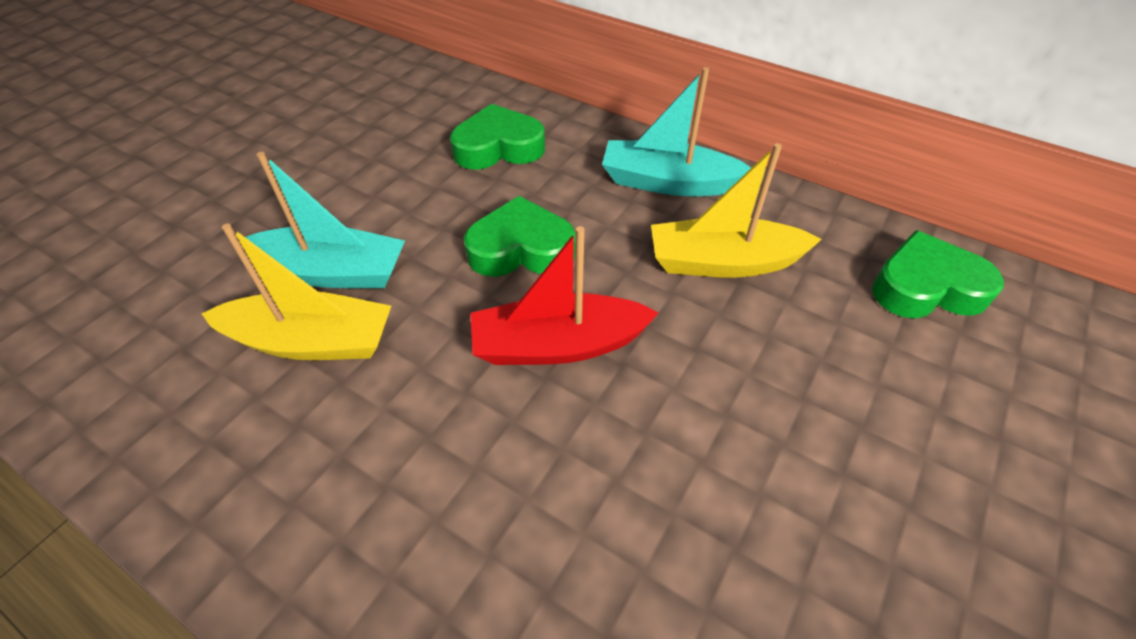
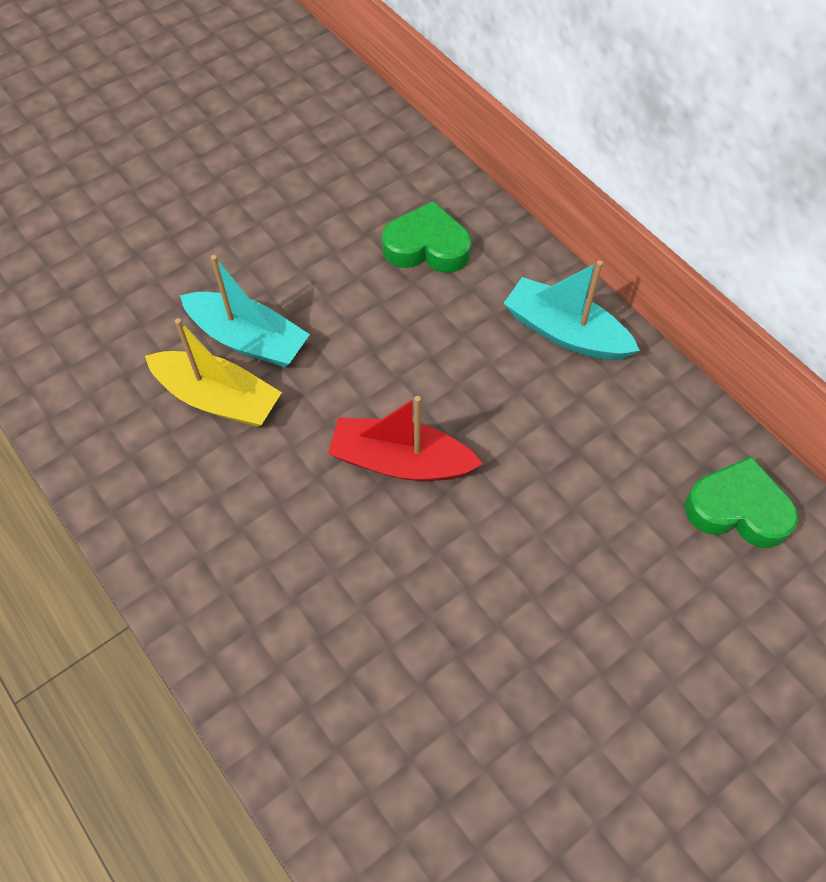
camera: 20 degrees right, 10 degrees up
green heart [464,196,576,277] -> none
yellow boat [651,143,822,278] -> none

